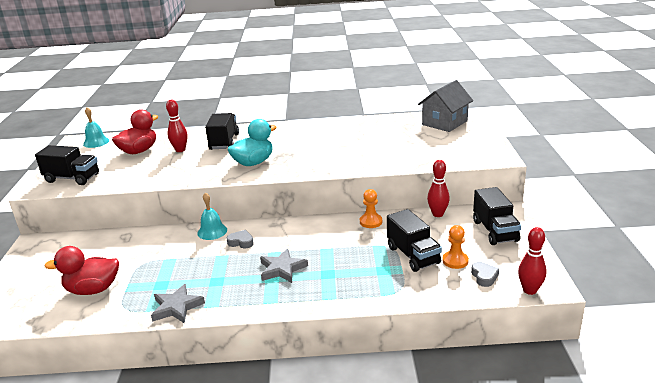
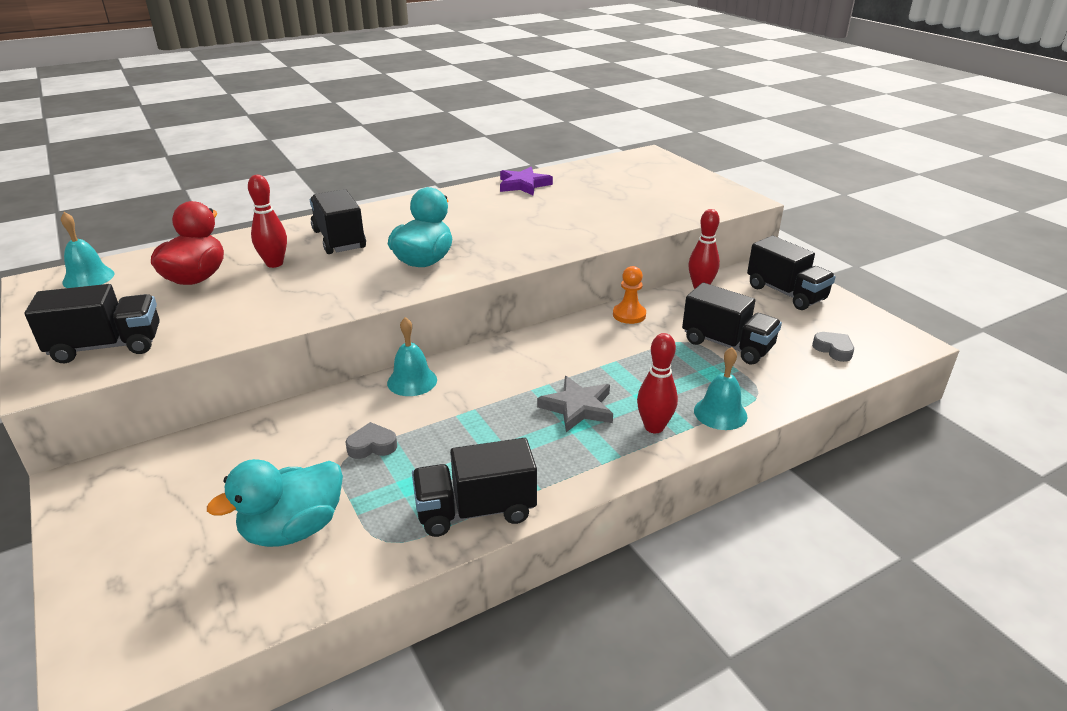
camera: 30 degrees left, 5 degrees up
red duck [44,246,119,295] -> turquoise duck [207,459,343,547]
grey star [151,284,205,323] -> black truck [412,438,537,537]
grey heart [226,230,254,248] -> grey heart moved to [345,422,397,459]
grey house [418,80,473,132] -> none
orange pawn [443,225,469,269] -> none
red bowling pin [518,227,546,295] -> red bowling pin moved to [637,333,678,433]
none -> purple star [500,167,553,196]
none -> turquoise bell [694,347,748,430]

